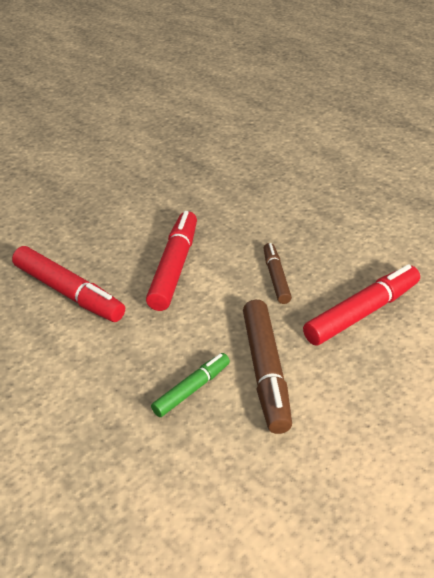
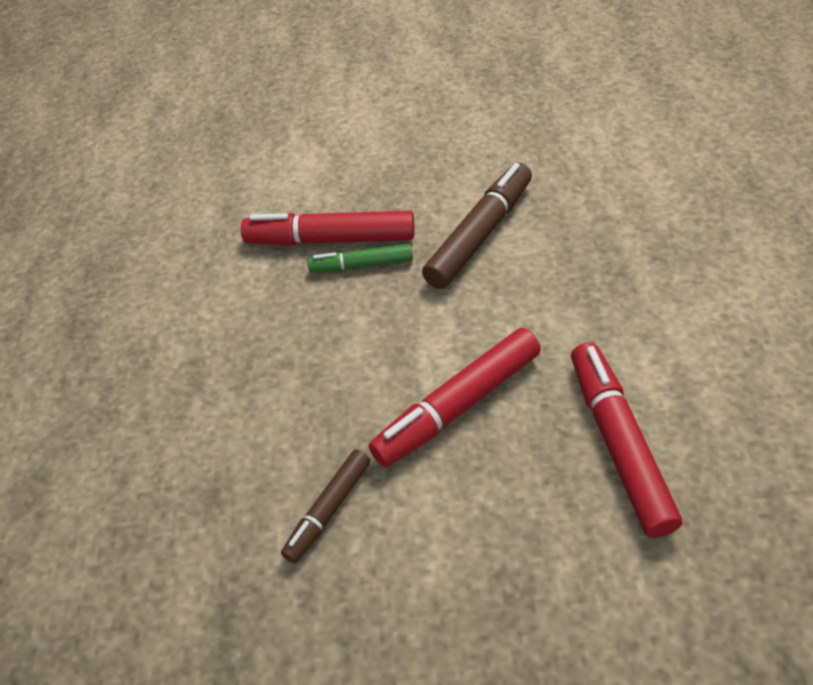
camera: 135 degrees left, 10 degrees up
green marker [151,353,230,417] -> green marker moved to [307,244,413,273]
brown marker [263,243,292,304] -> brown marker moved to [281,449,370,564]

